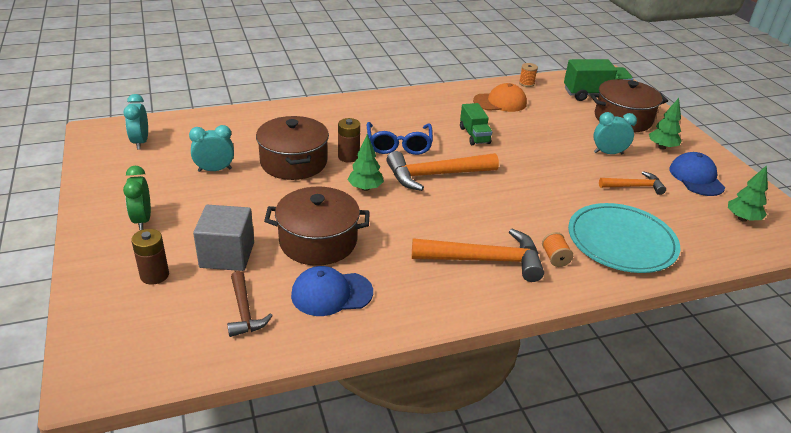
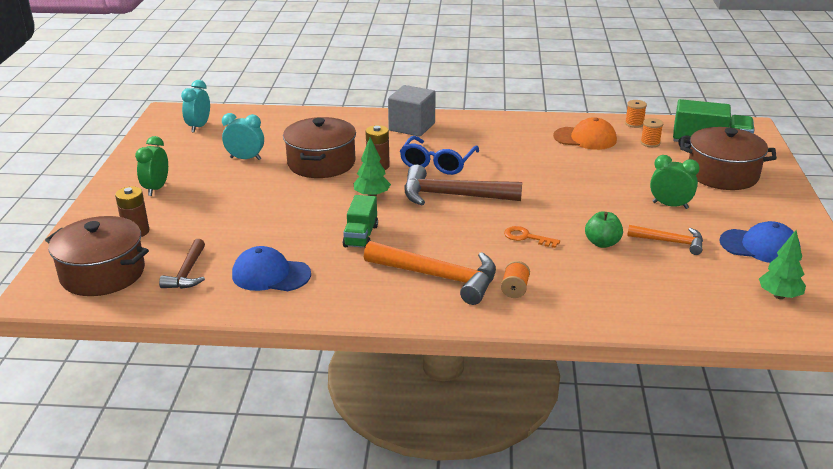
camera: 25 degrees right, 5 degrees down
grey cube [193,205,254,271] -> grey cube moved to [388,85,435,137]
brown pot [264,187,370,266] -> brown pot moved to [45,216,149,296]
orange hammer [386,151,499,191] -> brown hammer [404,165,522,205]
green truck [460,103,492,145] -> green truck moved to [343,195,378,248]
turquoise plate [568,203,680,273] -> none
turquoise clock [593,112,637,154] -> green clock [650,155,699,209]
green tree [649,98,682,149] -> none
blue cap [669,152,725,196] -> blue cap turned 90 degrees clockwise [719,221,801,263]
none -> orange key [504,226,560,248]
none -> green apple [585,211,623,248]
none -> orange spool [641,118,663,147]

